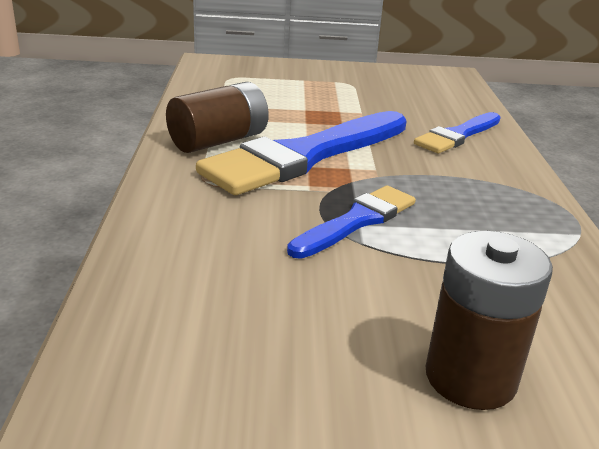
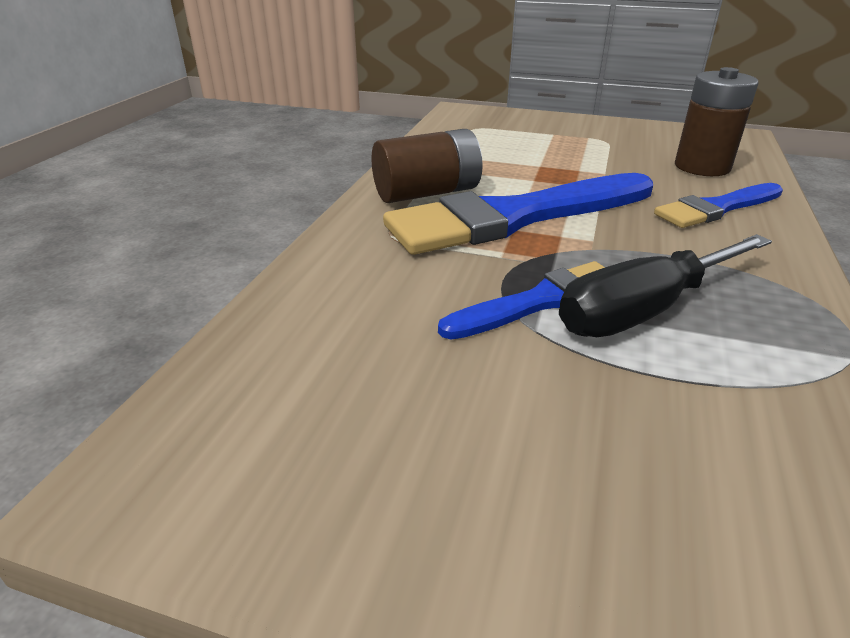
camera: 20 degrees right, 5 degrees up
brown battery [426,231,553,410] -> brown battery moved to [675,67,758,176]
none -> black screwdriver [559,234,772,337]

